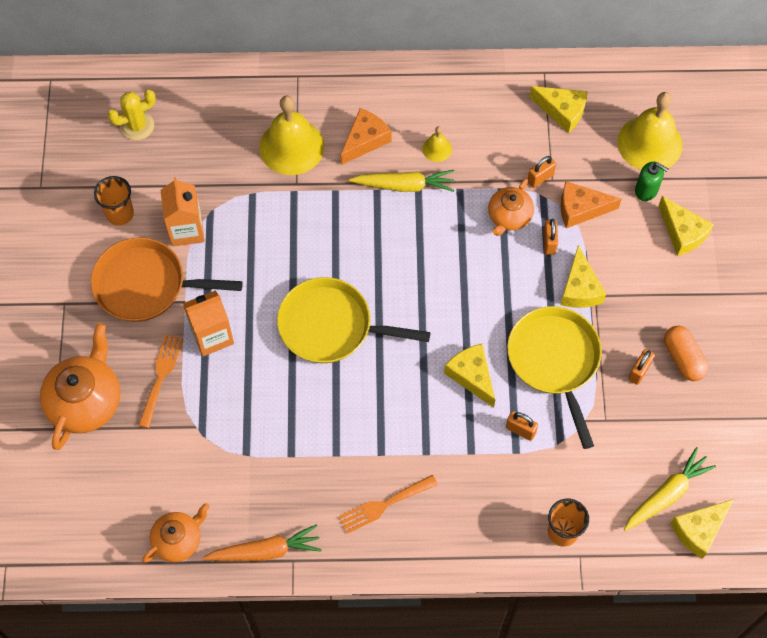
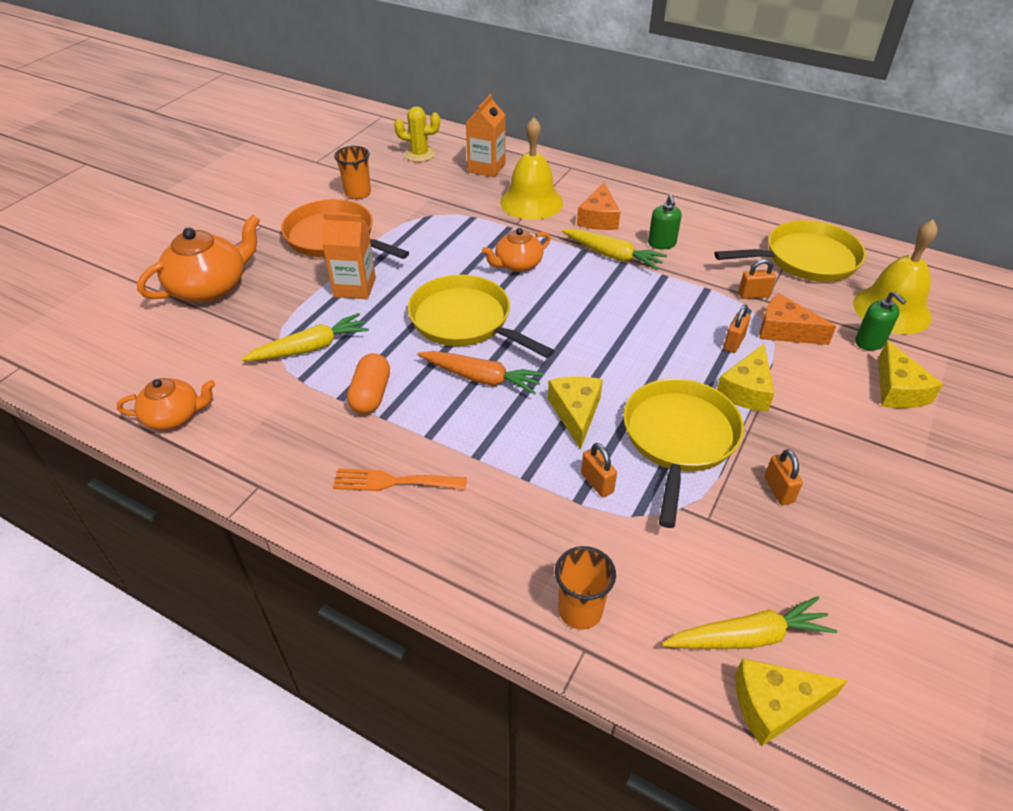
camera: 30 degrees right, 20 degrees down
orange fork [138,334,183,428] -> none
orange carton [161,177,205,247] -> orange carton moved to [466,94,506,177]
orange carrot [202,524,322,561] -> orange carrot moved to [417,351,544,395]
orange cheese [341,108,392,165] -> orange cheese turned 120 degrees clockwise [577,182,620,230]
yellow bell [422,126,452,162] -> green soap dispenser [648,195,682,249]
orange teapot [488,178,534,236] -> orange teapot moved to [482,228,551,272]
yellow cheese [529,86,588,133] -> yellow pan [714,220,866,282]
orange padlock [628,349,655,385] -> orange padlock turned 75 degrees counterclockwise [765,449,803,505]
orange capsule [664,326,708,381] -> orange capsule moved to [347,353,390,414]
none -> yellow carrot [242,313,369,361]

